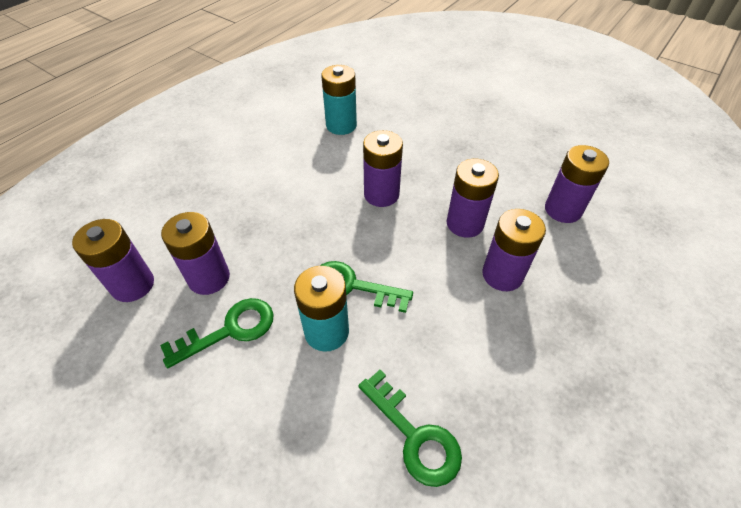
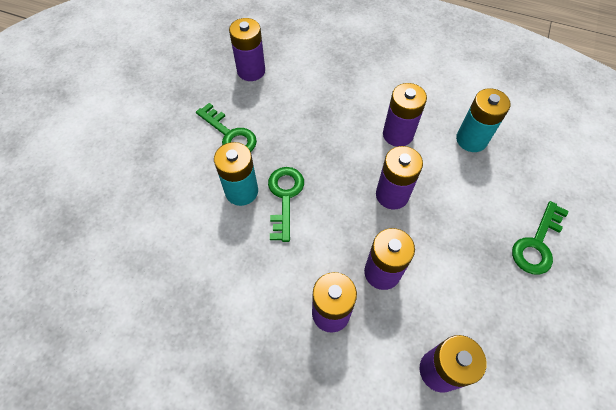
camera: 75 degrees right, 10 degrees up
purple battery [161,212,230,295] -> purple battery moved to [383,83,427,147]
green key [358,370,462,487] -> green key moved to [512,201,569,274]

